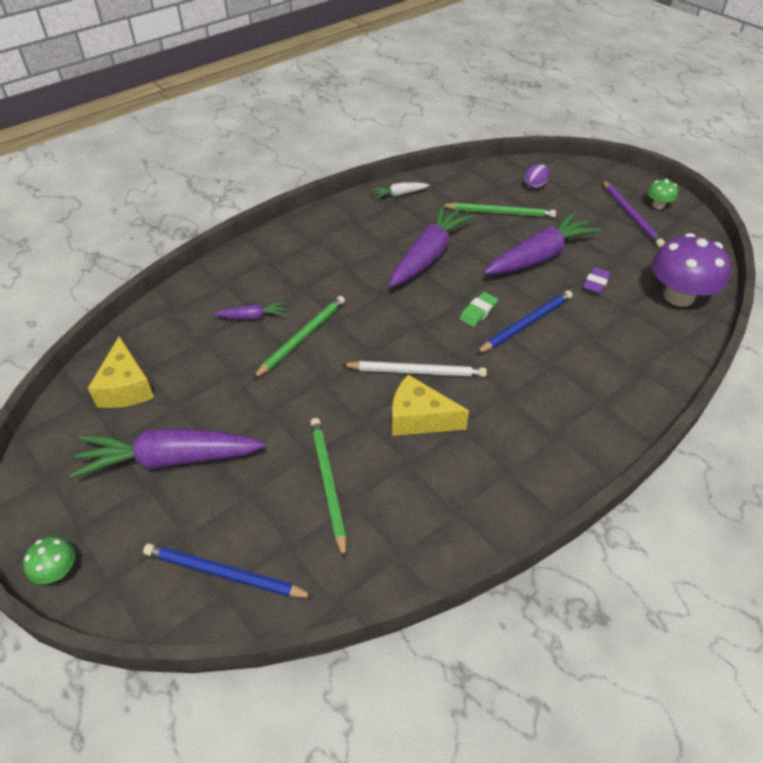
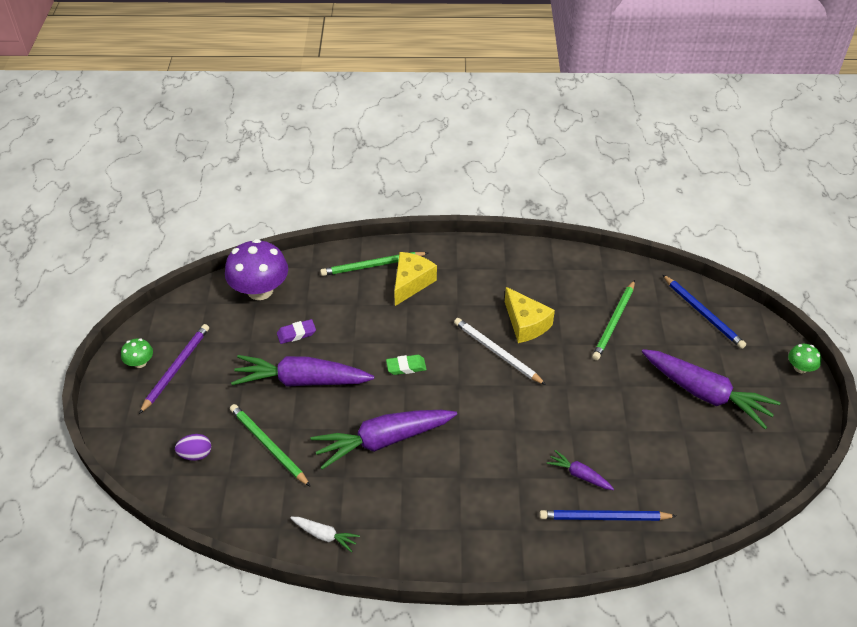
camera: 140 degrees left, 0 degrees up
yellow cheese [88,337,154,408] -> yellow cheese moved to [394,252,437,306]
green pencil [253,296,345,379] -> green pencil moved to [320,252,428,276]
blue pencil [476,290,572,354] -> blue pencil moved to [539,510,676,521]

